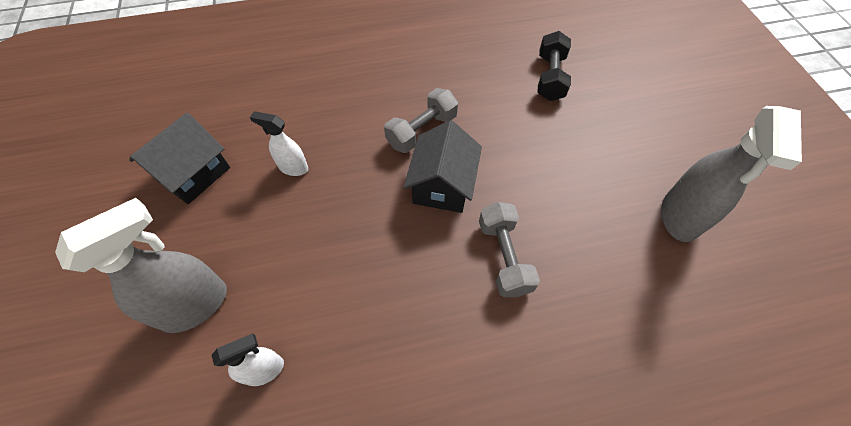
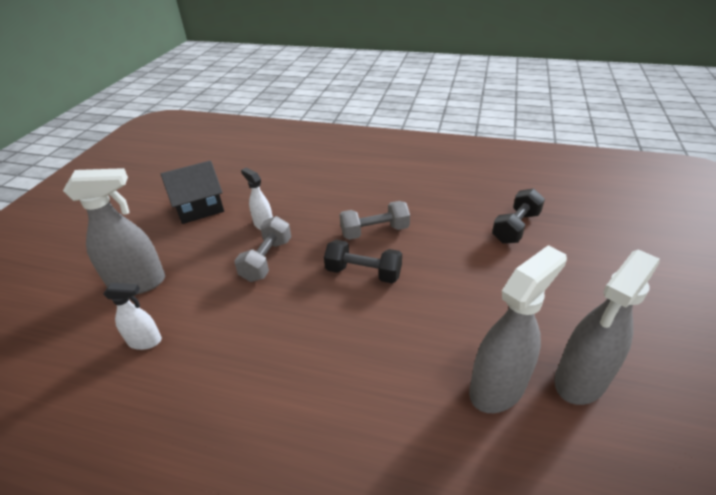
camera: 30 degrees right, 20 degrees down
black house [404,120,482,213] -> black dumbbell [324,240,402,283]
grey dumbbell [479,202,540,297] -> grey dumbbell moved to [234,216,291,282]
none -> grey spray bottle [469,245,567,413]

